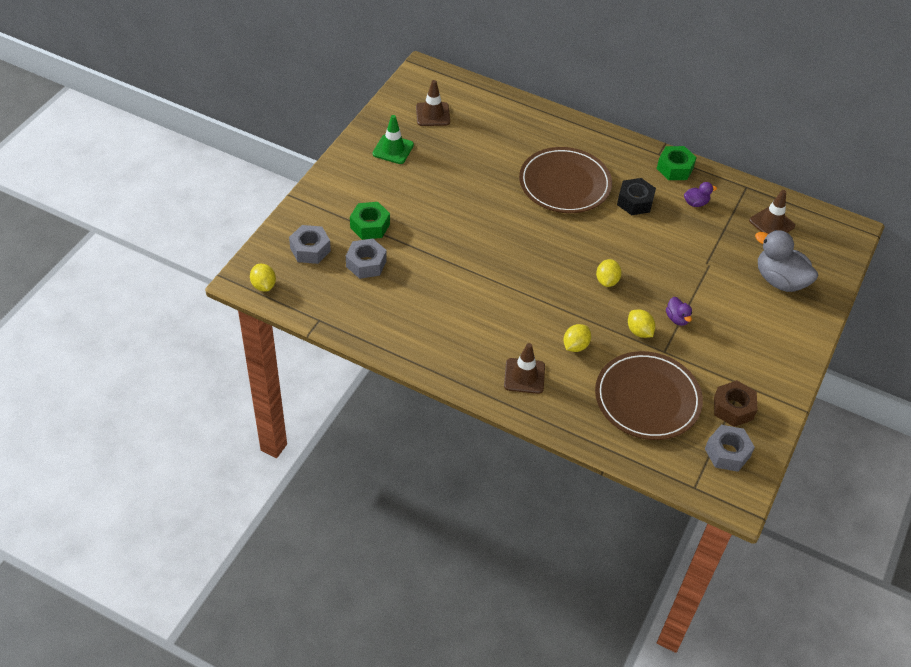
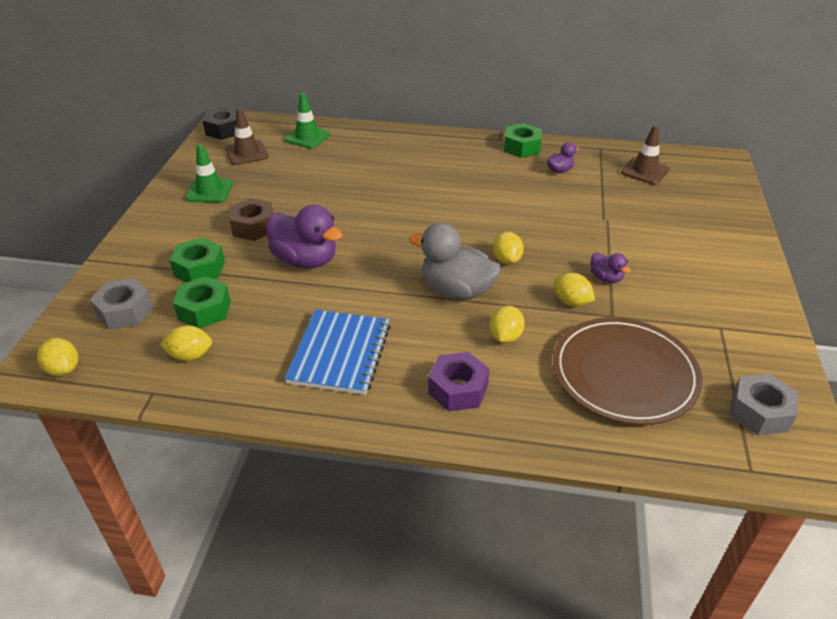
camera: 15 degrees left, 10 degrees down
grey nut [346,238,387,279] -> green nut [173,276,231,329]
brown traffic cone [504,343,545,394] -> purple nut [428,352,490,412]
brown plate [519,147,612,213] -> none
black nut [617,178,656,215] -> black nut moved to [202,107,236,140]
brown nut [714,380,758,427] -> brown nut moved to [230,198,273,241]
grey duck [755,230,818,292] -> grey duck moved to [409,223,501,300]
none -> yellow lemon [160,325,212,361]
none -> purple duck [266,205,343,268]
none -> green traffic cone [284,93,330,149]
none -> blue notebook [284,310,390,395]

